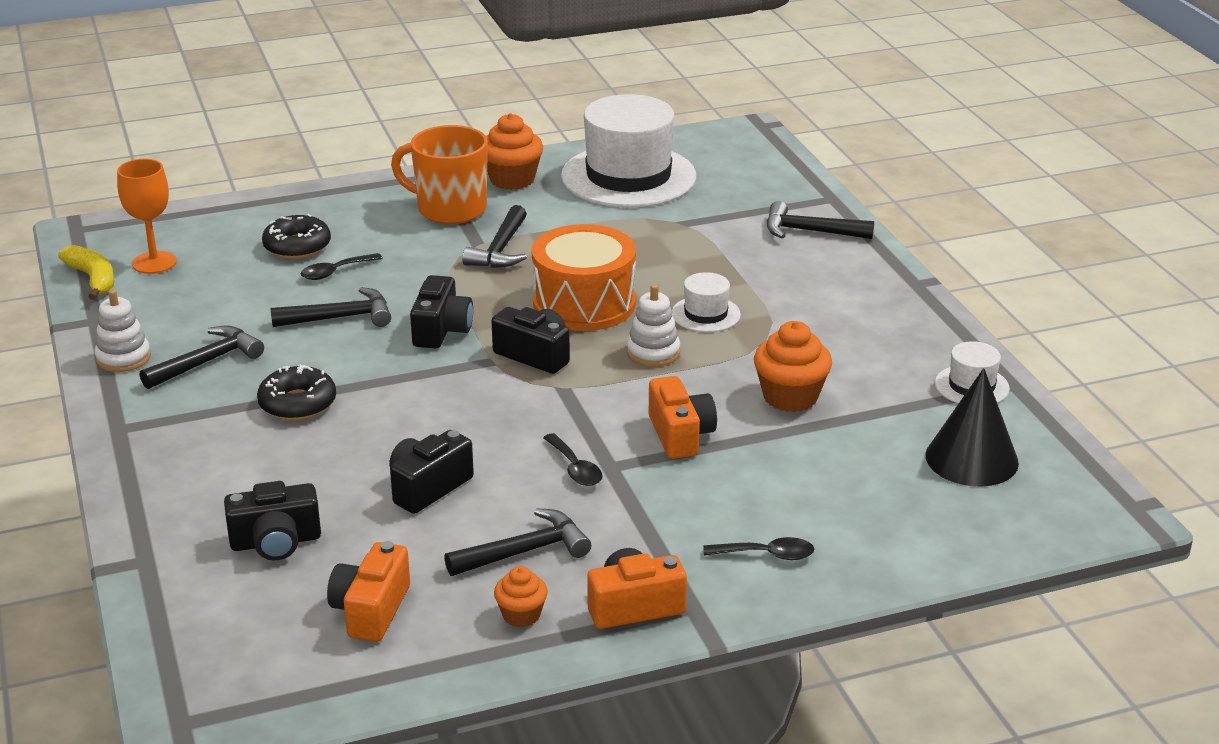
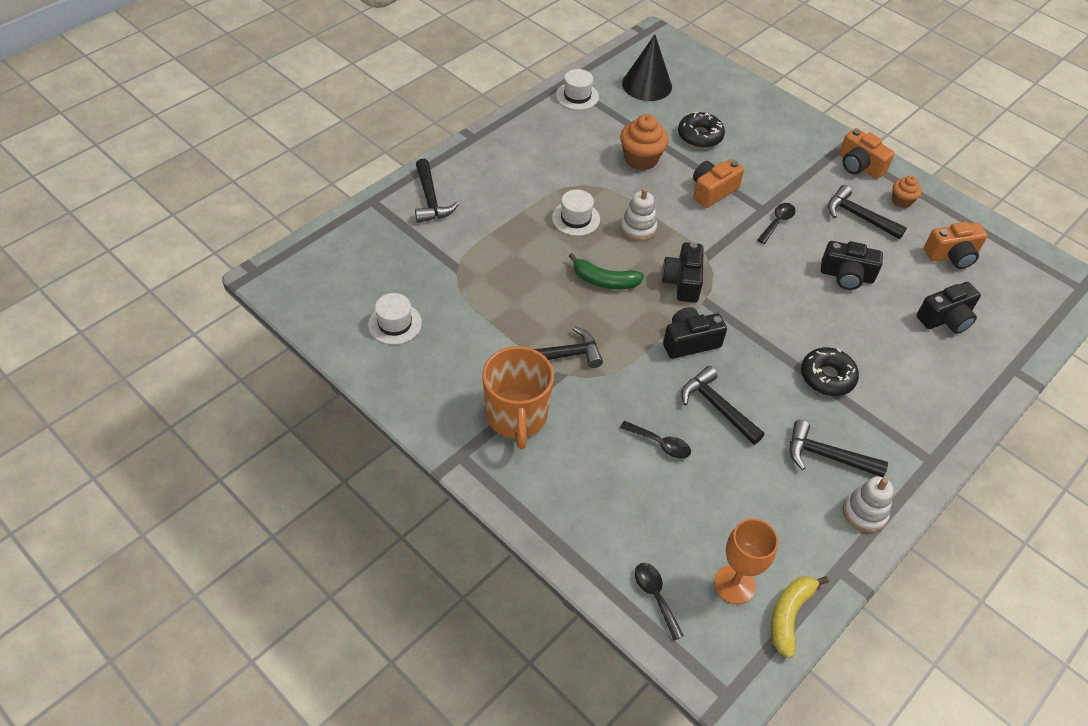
camera: 120 degrees left, 20 degrees up
black camera [224,481,321,560] -> black camera turned 105 degrees clockwise [917,282,981,334]
black donut [262,214,331,259] -> black donut moved to [678,112,725,148]
orange cupcake [486,113,543,190] -> none
orange drum [532,224,636,331] -> green banana [569,253,644,289]
white hat [561,94,696,208] -> white hat [368,293,422,345], size x0.45
black spoon [703,537,814,560] -> black spoon moved to [635,563,684,640]

